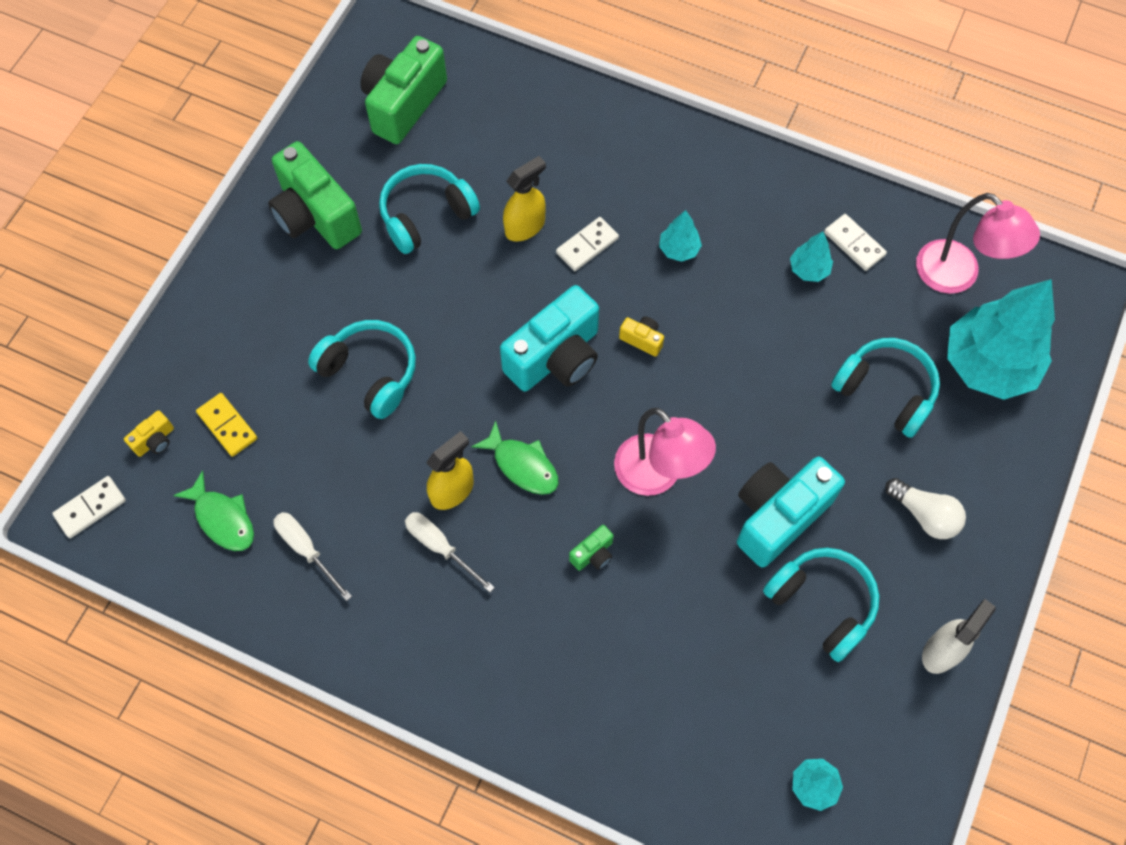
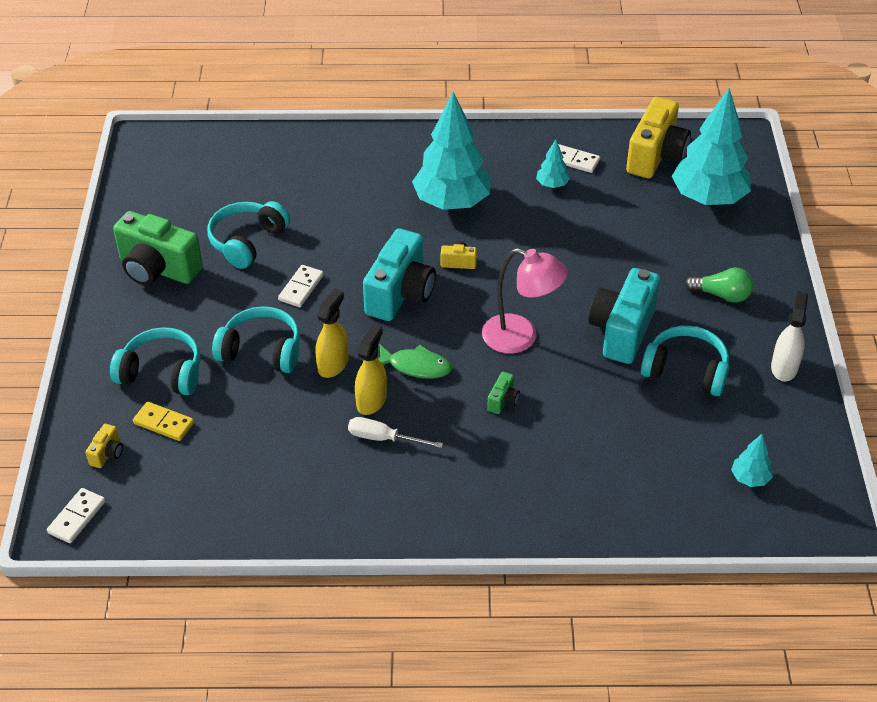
camera: 25 degrees left, 20 degrees down
green fish [173,470,254,551] -> none
white screwdriver [273,512,352,601] -> none
green camera [360,36,447,144] -> none
yellow spray bottle [503,156,546,242] -> yellow spray bottle moved to [315,289,349,378]
white domino [556,217,619,271] -> white domino moved to [278,265,324,307]
turquoise tree [659,210,702,262] -> turquoise tree [412,92,491,210], size x2.30
turquoise headphones [831,338,940,438] -> turquoise headphones moved to [110,327,200,395]
white light bulb [885,478,966,539] -> green light bulb [684,267,753,303]
pink lamp [916,193,1040,294] -> yellow camera [626,97,691,178]

